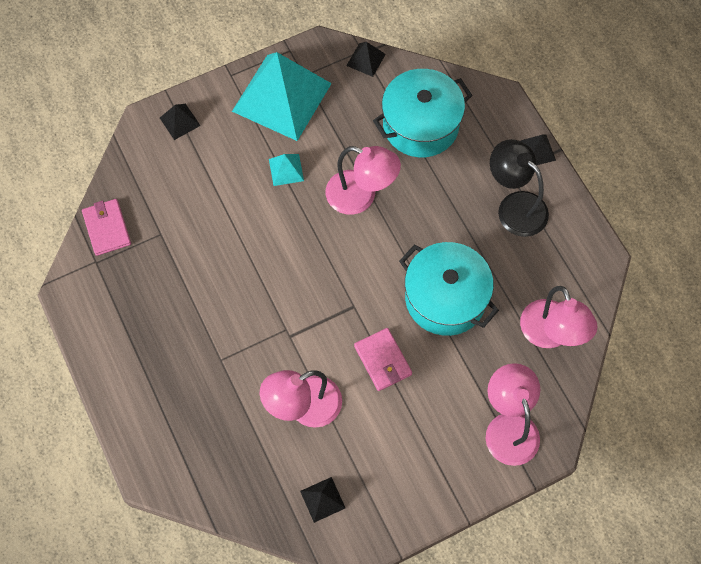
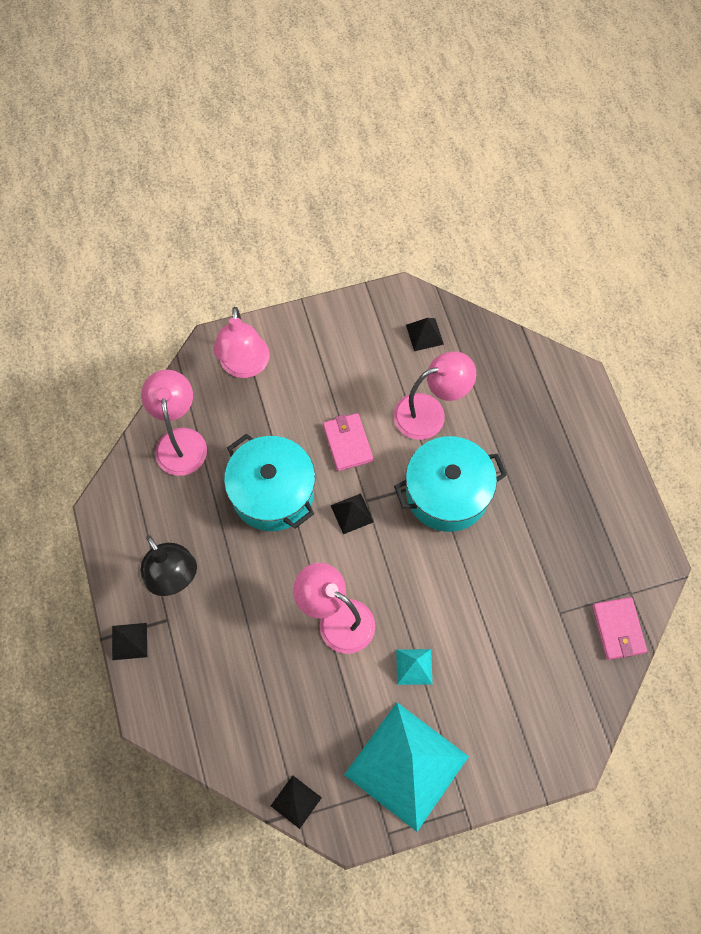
camera: 170 degrees left, 0 degrees up
black pyramid [160,104,201,140] -> black pyramid moved to [331,493,374,534]
turquoise pot [373,69,473,157] -> turquoise pot moved to [394,436,507,532]

